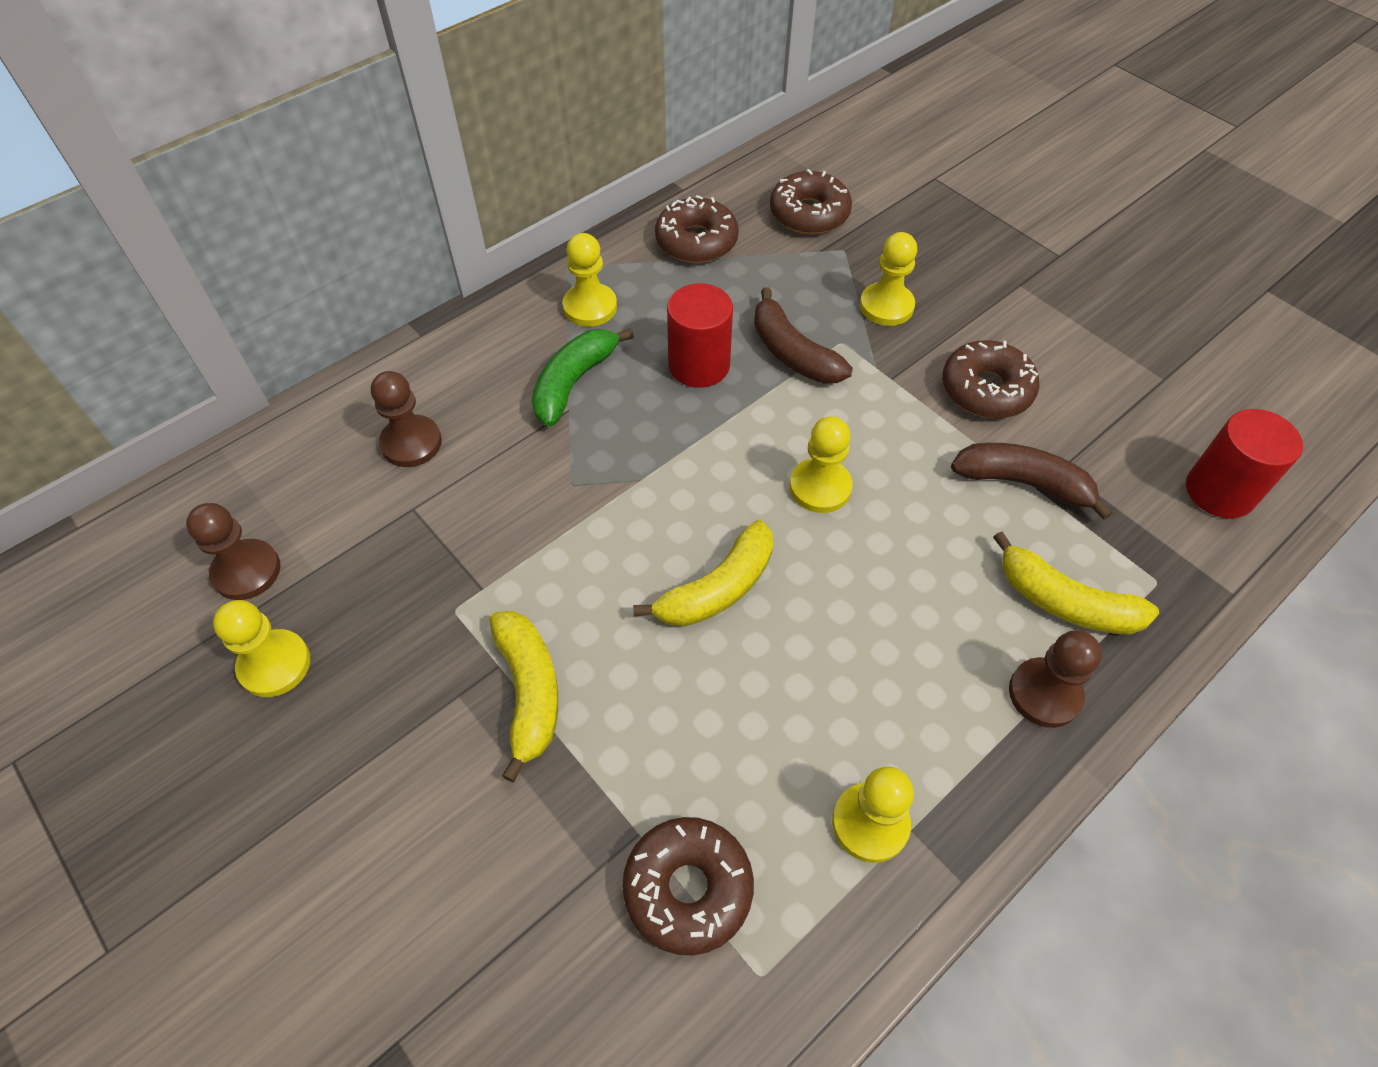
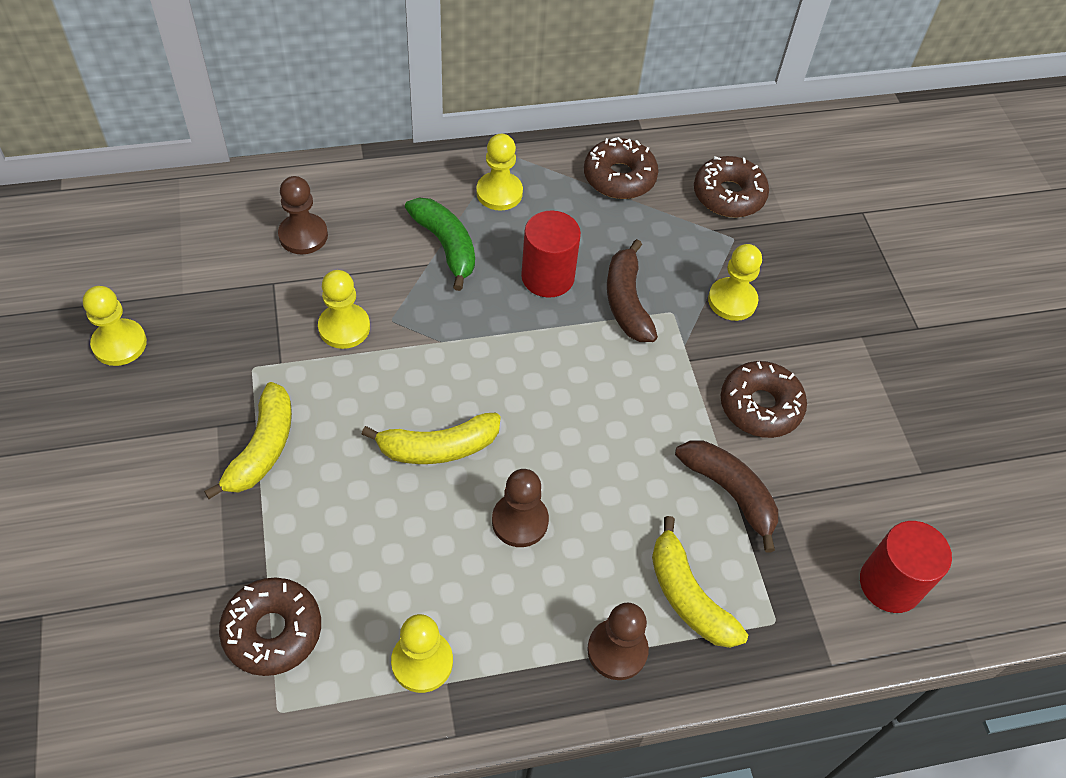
camera: 25 degrees right, 0 degrees up
brown pawn [186,503,280,600] -> brown pawn moved to [492,469,549,547]
green banana [532,328,634,427] -> green banana turned 90 degrees clockwise [405,198,475,291]
yellow pawn [790,416,853,513] -> yellow pawn moved to [318,270,370,349]

